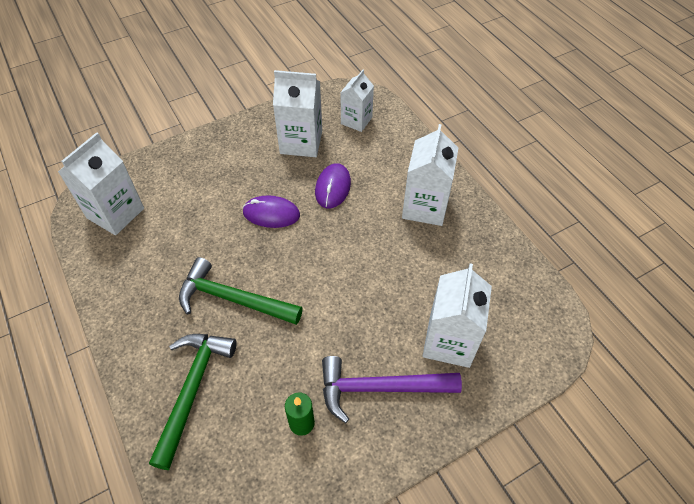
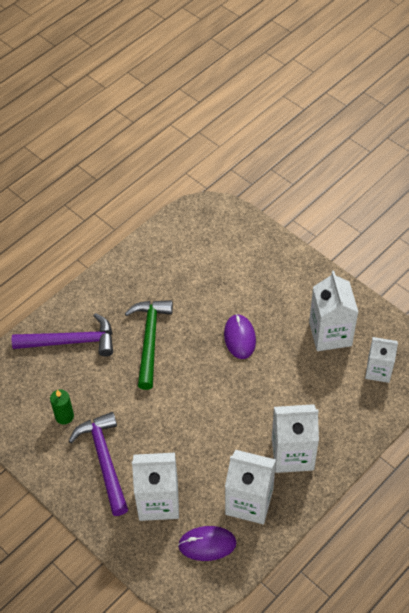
camera: 75 degrees right, 0 degrees up
white carton [58,132,144,235] -> white carton moved to [225,450,276,524]
green hammer [149,334,237,470] -> purple hammer [12,313,113,356]
purple mouse [315,163,351,208] -> purple mouse moved to [178,526,237,561]

